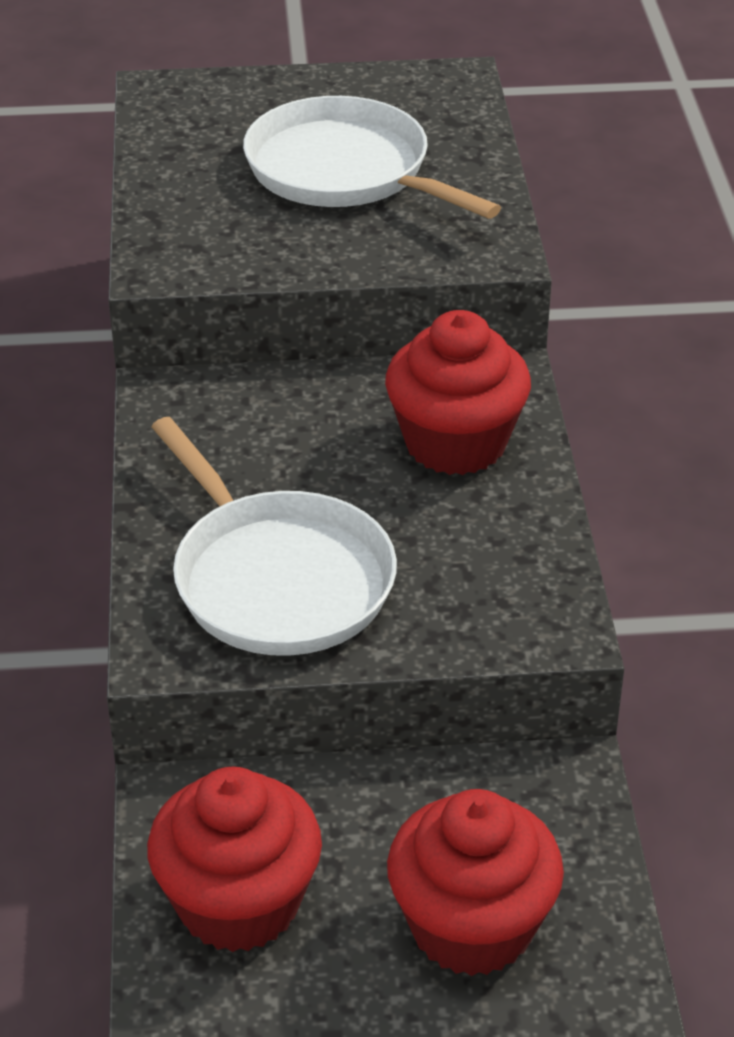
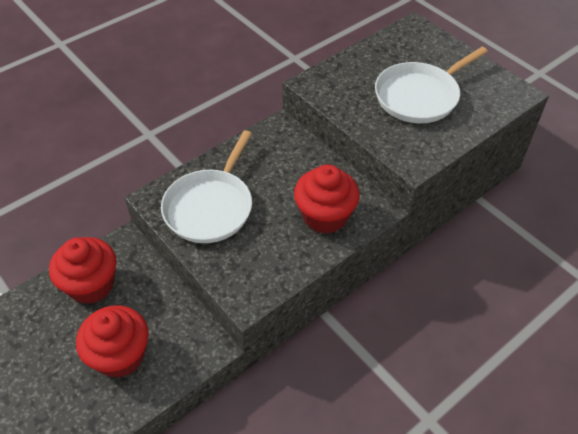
camera: 55 degrees right, 10 degrees up
white pan [243,96,501,219] -> white pan turned 135 degrees counterclockwise [375,47,488,123]

